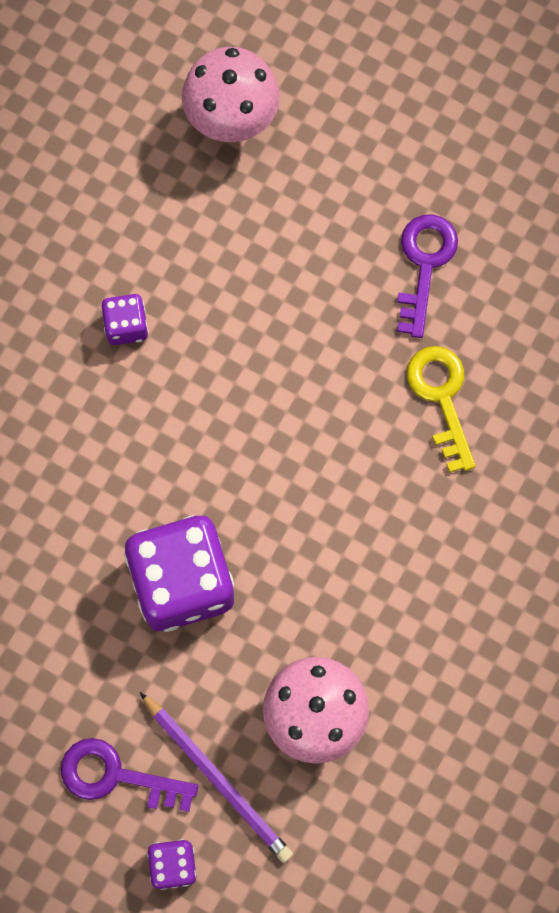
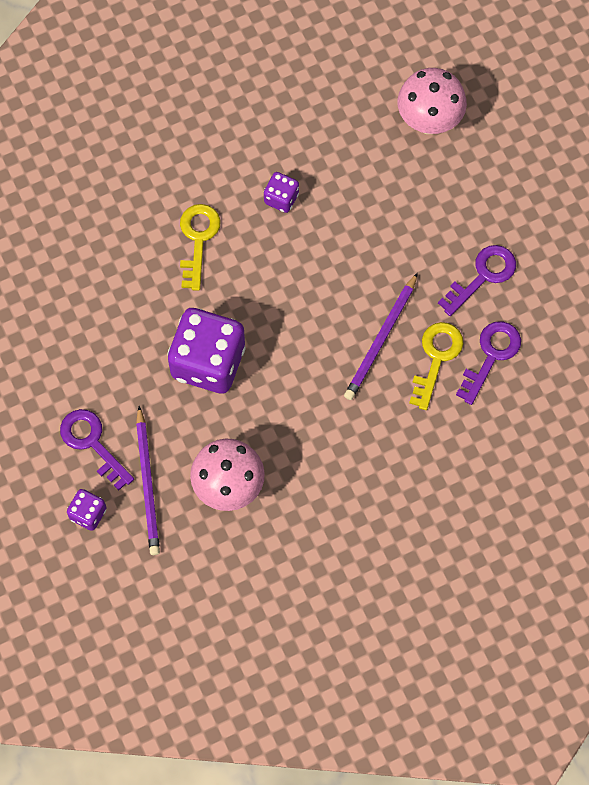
camera: 35 degrees right, 5 degrees down
none -> yellow key [180,204,221,291]
none -> purple pencil [344,272,418,400]
none -> purple key [456,321,521,405]

